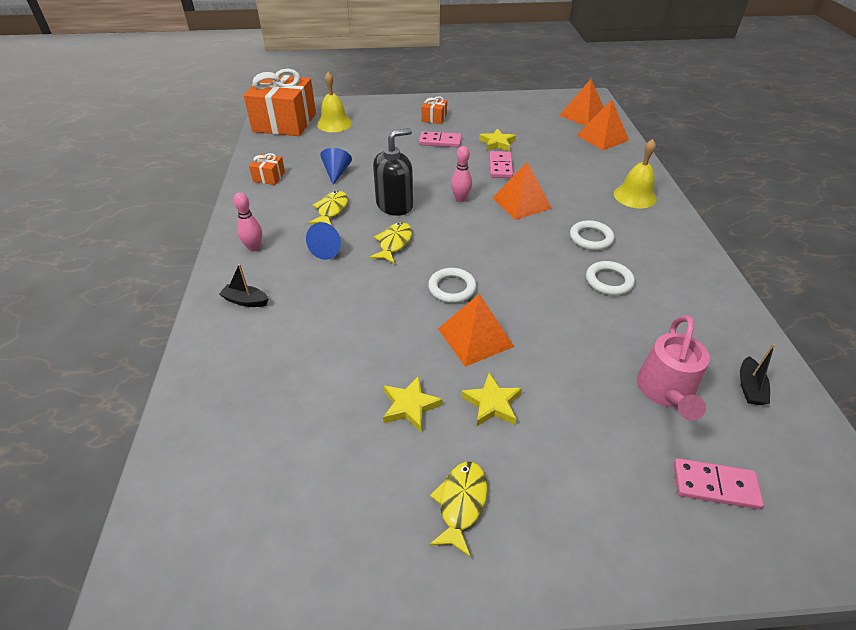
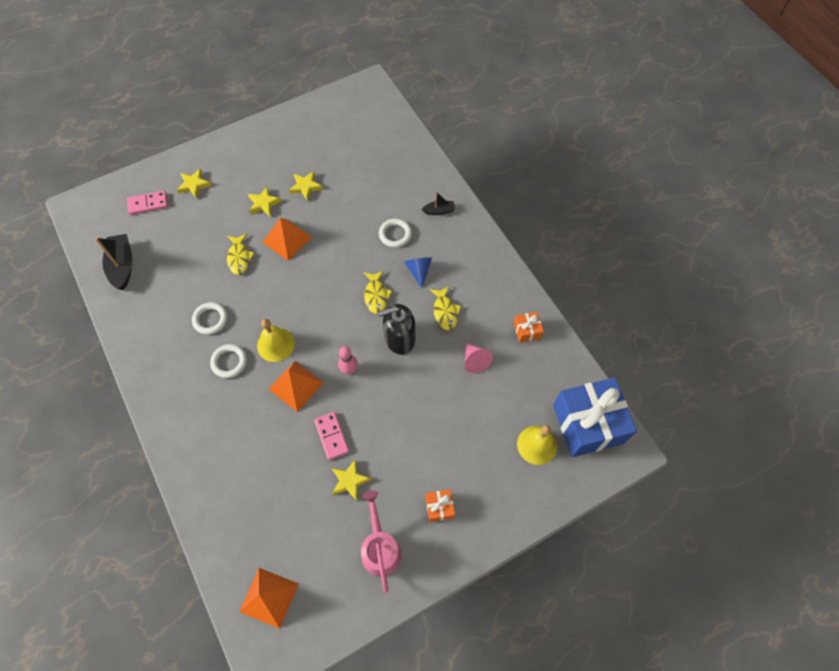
camera: 155 degrees right, 20 degrees up
pink bowling pin [233,193,262,252] -> none
orange gift [244,69,316,136] -> blue gift [553,377,637,457]
blue cone [320,148,352,185] -> pink cone [465,343,493,373]
black soap dispenser [373,128,413,216] -> black soap dispenser turned 45 degrees clockwise [378,304,415,355]
pink domino [419,131,462,148] -> none
white ring [428,268,477,303] -> white ring moved to [379,219,412,248]
yellow fish [429,462,488,558] -> yellow fish moved to [227,234,254,275]
orange pyramid [577,100,629,150] -> none
yellow bell [614,139,657,208] -> yellow bell moved to [257,319,295,362]
pink watering can [637,315,710,421] -> pink watering can moved to [361,490,401,593]
black boat [740,344,775,405] -> black boat [95,234,132,290], size x1.81
none -> yellow star [177,169,212,199]

